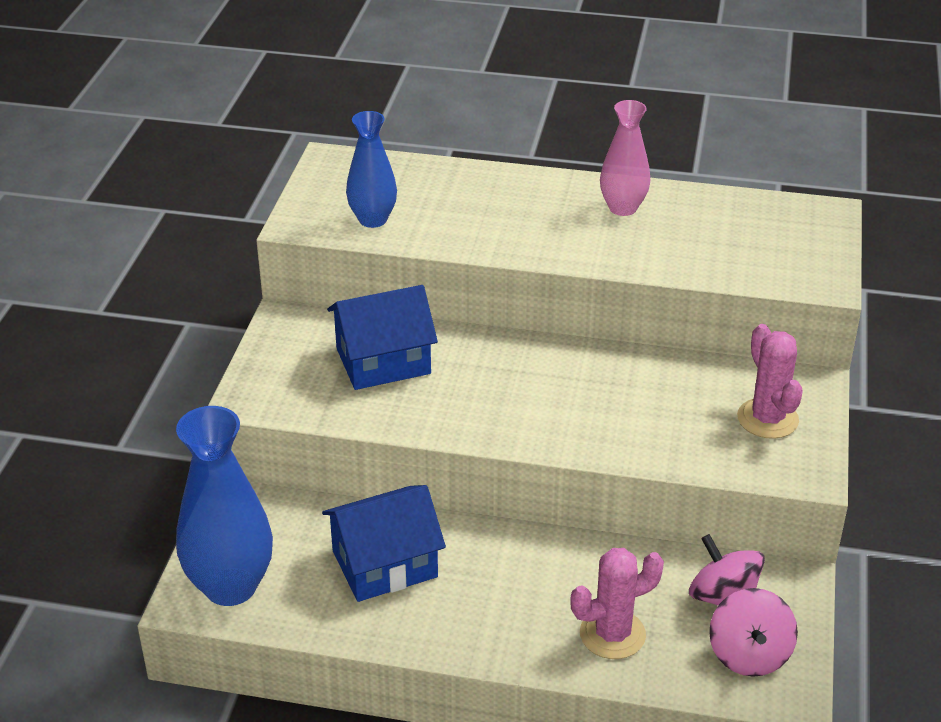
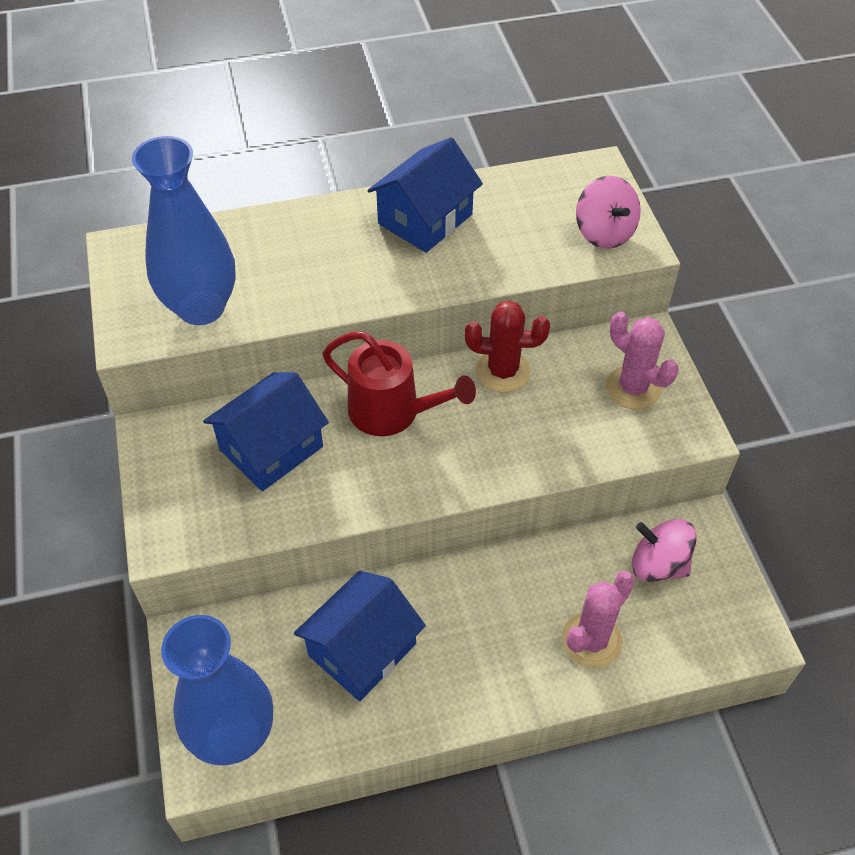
camera: 25 degrees left, 15 degrees up
blue vase [346,111,397,228] -> blue vase [132,136,236,325], size x1.63
pink vase [600,100,650,216] -> blue house [367,137,483,253]
pink spinning top [709,588,798,677] -> pink spinning top moved to [576,176,641,249]
none -> red watering can [323,331,476,436]
none -> red cactus [465,300,550,393]

